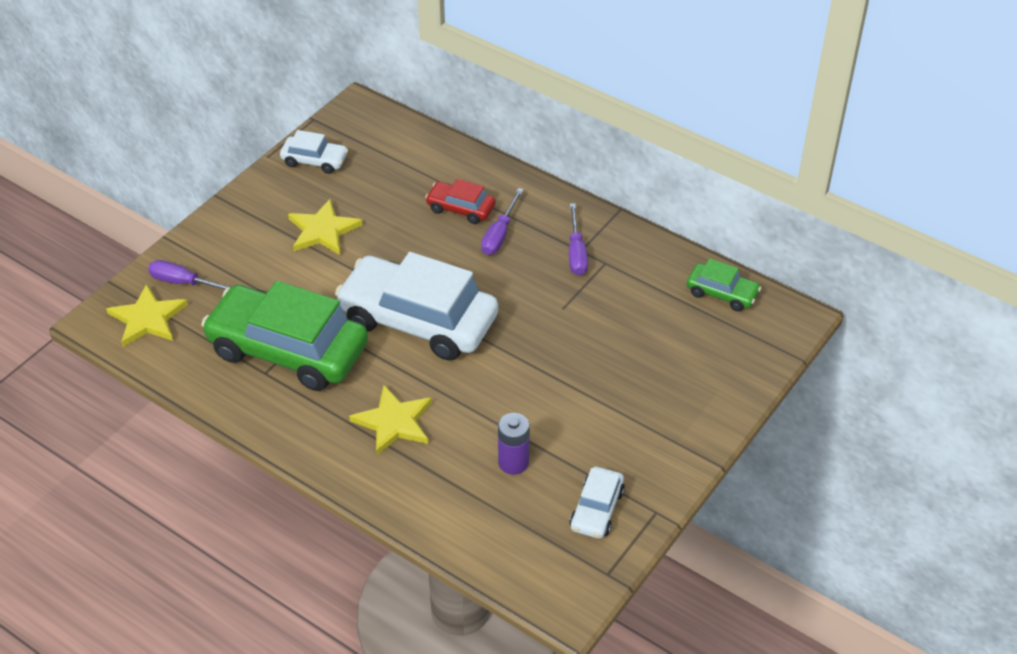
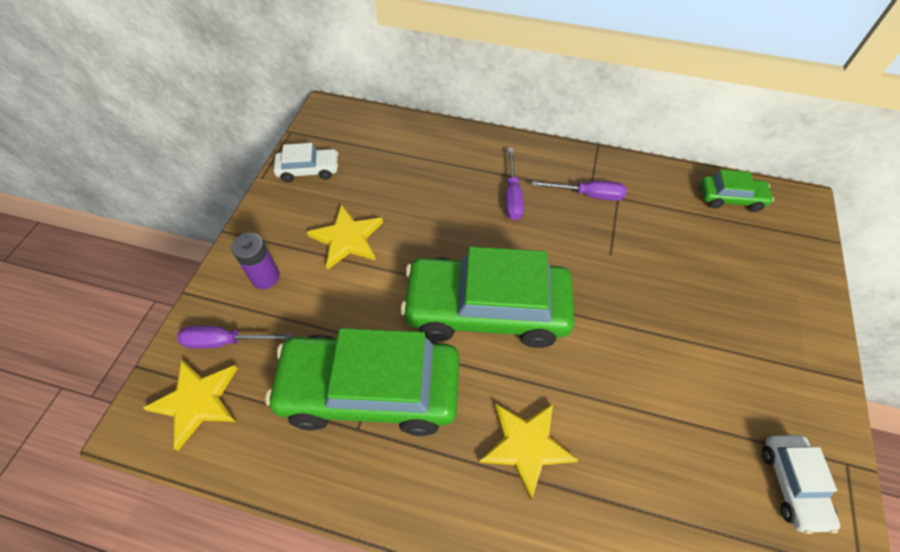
camera: 20 degrees left, 10 degrees up
white car [335,252,498,361] -> green car [400,247,575,348]
red car [425,179,495,224] -> none
purple battery [498,413,530,475] -> purple battery moved to [231,233,280,289]
purple screwdriver [569,203,588,276] -> purple screwdriver turned 60 degrees counterclockwise [532,181,627,201]

